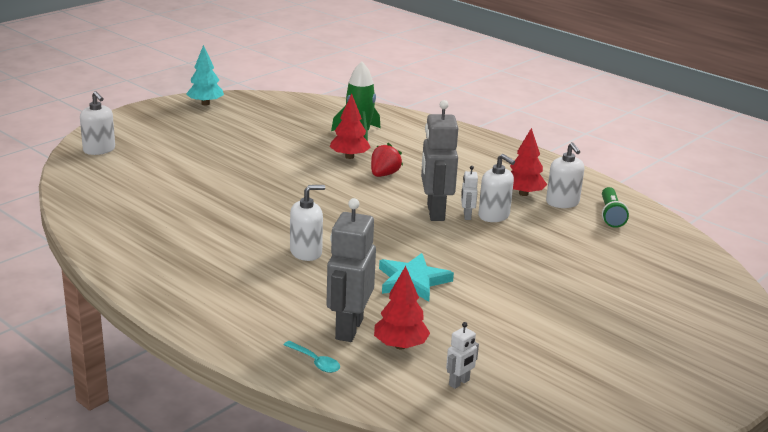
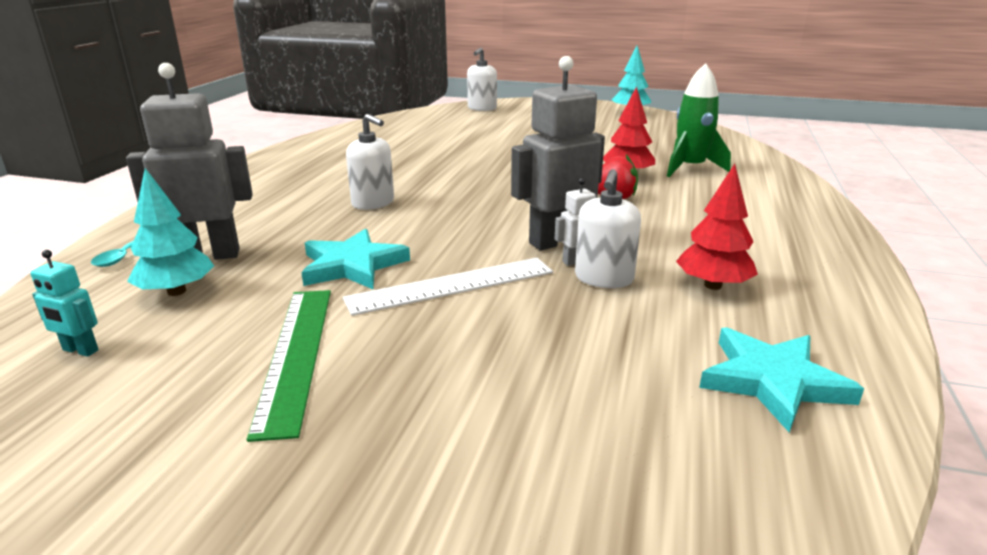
camera: 65 degrees right, 0 degrees up
red tree [374,266,430,349] -> turquoise tree [127,168,214,296]
white robot [446,322,479,389] -> turquoise robot [30,250,99,357]
white soap dispenser [546,142,584,208] -> none
green flashlight [602,187,629,228] -> turquoise star [699,327,864,432]
none -> green ruler [246,290,331,442]
none -> white ruler [343,258,553,316]

